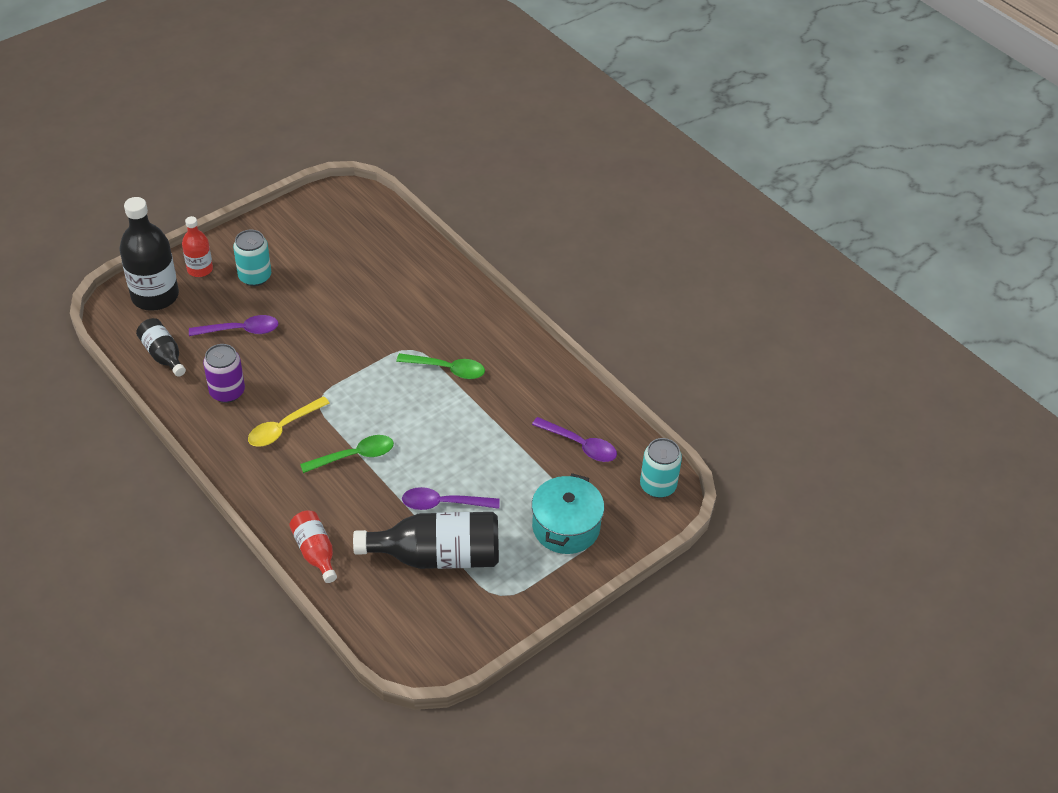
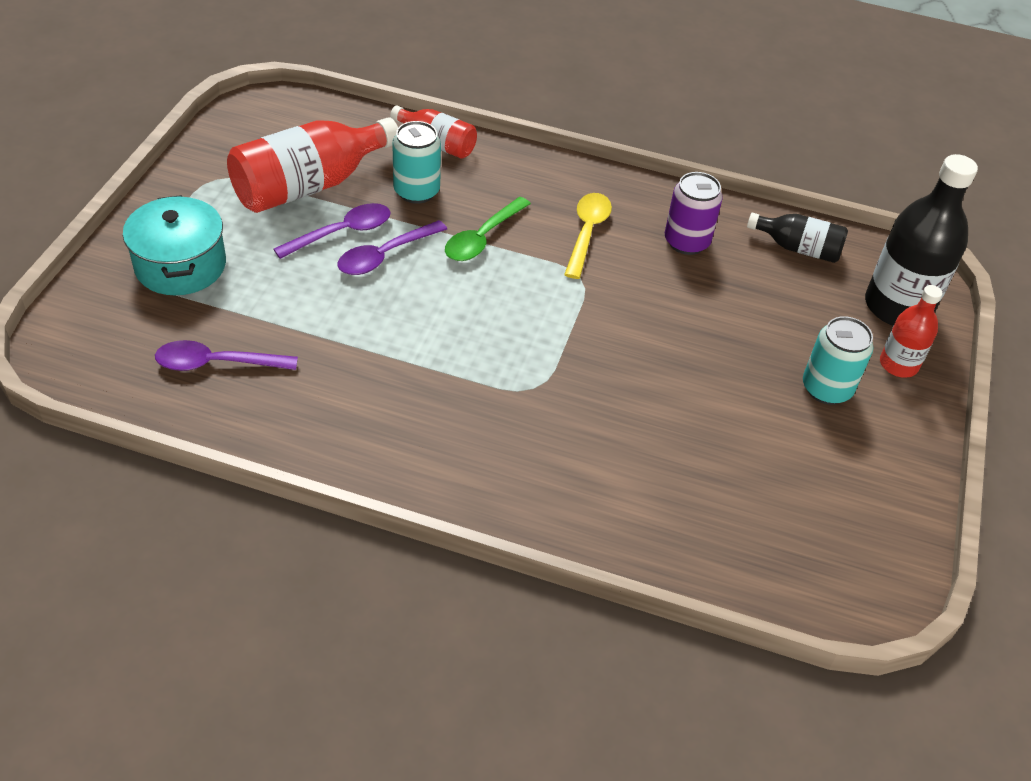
camera: 145 degrees right, 0 degrees up
purple spoon [189,315,279,336] -> purple spoon moved to [337,220,447,275]
black bottle [353,512,499,569] -> red bottle [227,117,398,213]
green spoon [396,353,485,379] -> none
turquoise can [640,438,682,498] -> turquoise can moved to [392,121,441,204]

